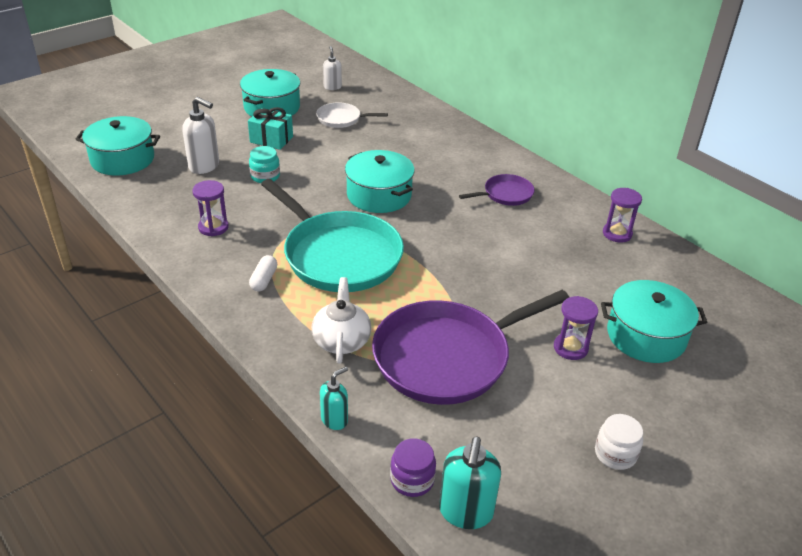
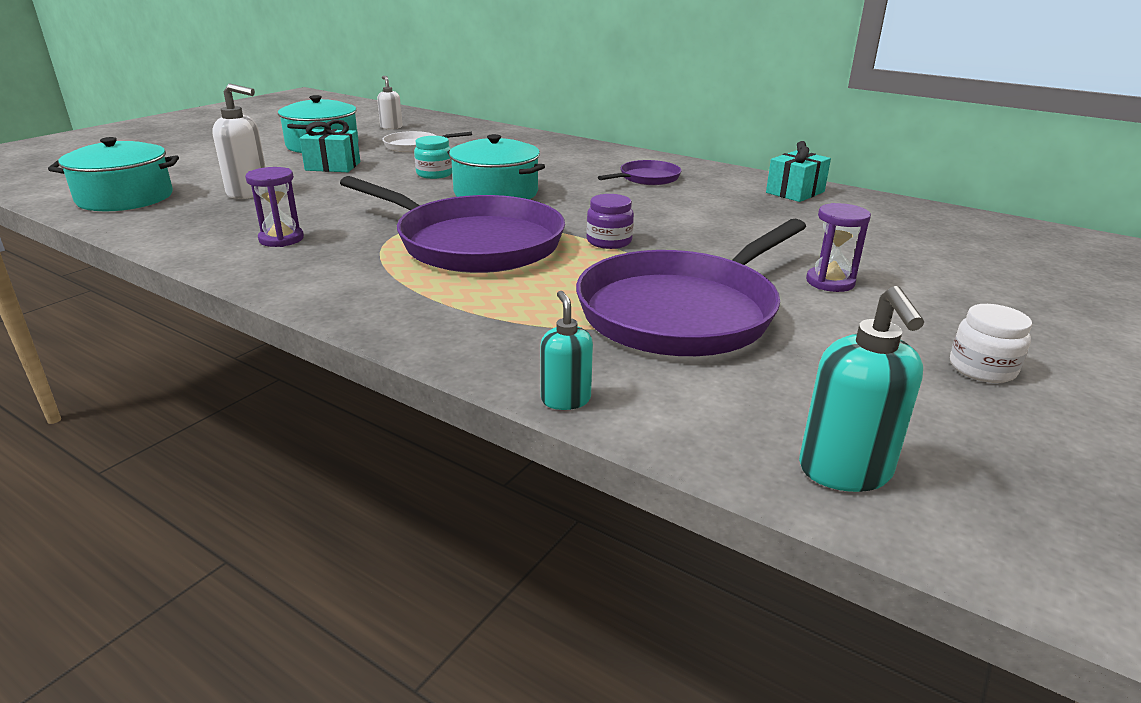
camera: 15 degrees left, 10 degrees down
turquoise jar [249,146,280,183] -> turquoise jar moved to [414,136,452,179]
white capsule [249,255,277,291] -> none
turquoise pan [261,179,404,292] -> purple pan [340,176,565,273]
white teapot [312,277,372,364] -> none
turquoise soap dispenser [320,366,348,430] -> turquoise soap dispenser turned 45 degrees counterclockwise [541,291,593,410]
purple jar [390,438,436,497] -> purple jar moved to [586,194,634,249]
turquoise pot [601,280,707,363] -> none
purple hourglass [603,188,642,243] -> turquoise gift [766,141,831,202]

